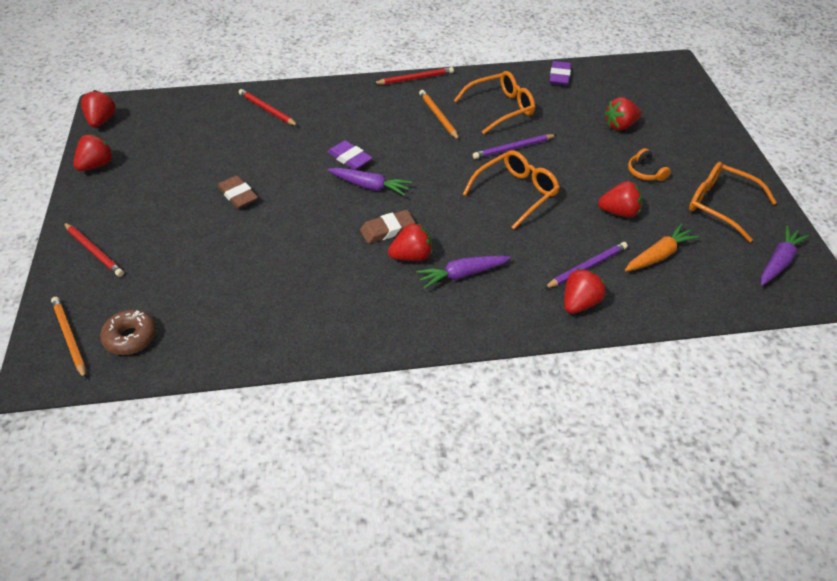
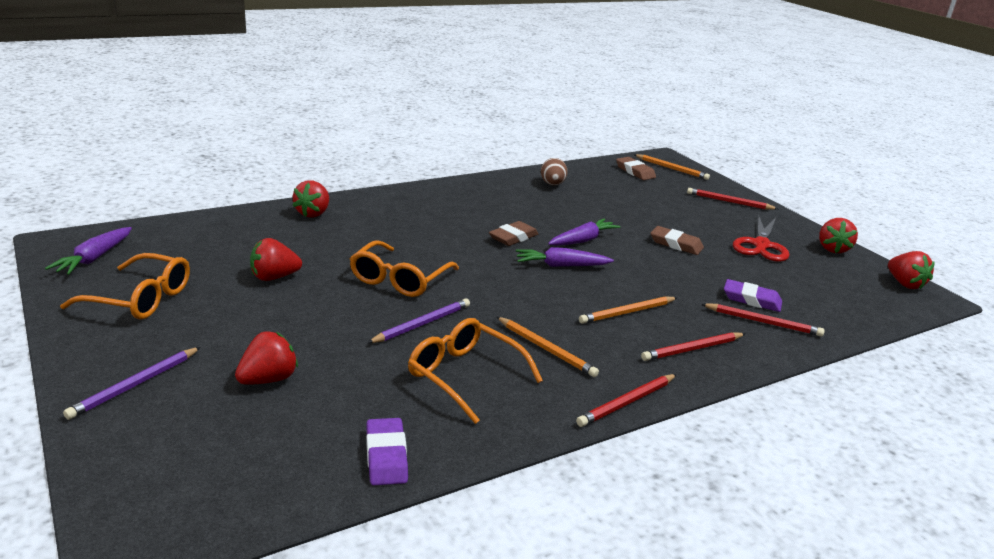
camera: 155 degrees right, 20 degrees down
brown donut [100,309,156,355] -> brown eraser [616,157,656,180]
purple eraser [328,140,373,170] -> purple eraser moved to [724,279,782,312]
red strawberry [388,223,433,261] -> none
purple carrot [416,256,511,289] -> purple carrot moved to [548,218,621,246]
orange glasses [454,71,535,134] -> orange glasses turned 90 degrees clockwise [408,318,543,424]
purple pencil [544,242,628,289] -> purple pencil moved to [63,347,201,420]
orange carrot [625,224,699,271] -> none
orange headphones [628,148,671,181] -> none
none -> brown egg [541,158,568,185]
none -> orange pencil [579,296,677,324]
none -> red pencil [641,332,746,361]
none -> red scissors [733,214,790,262]

